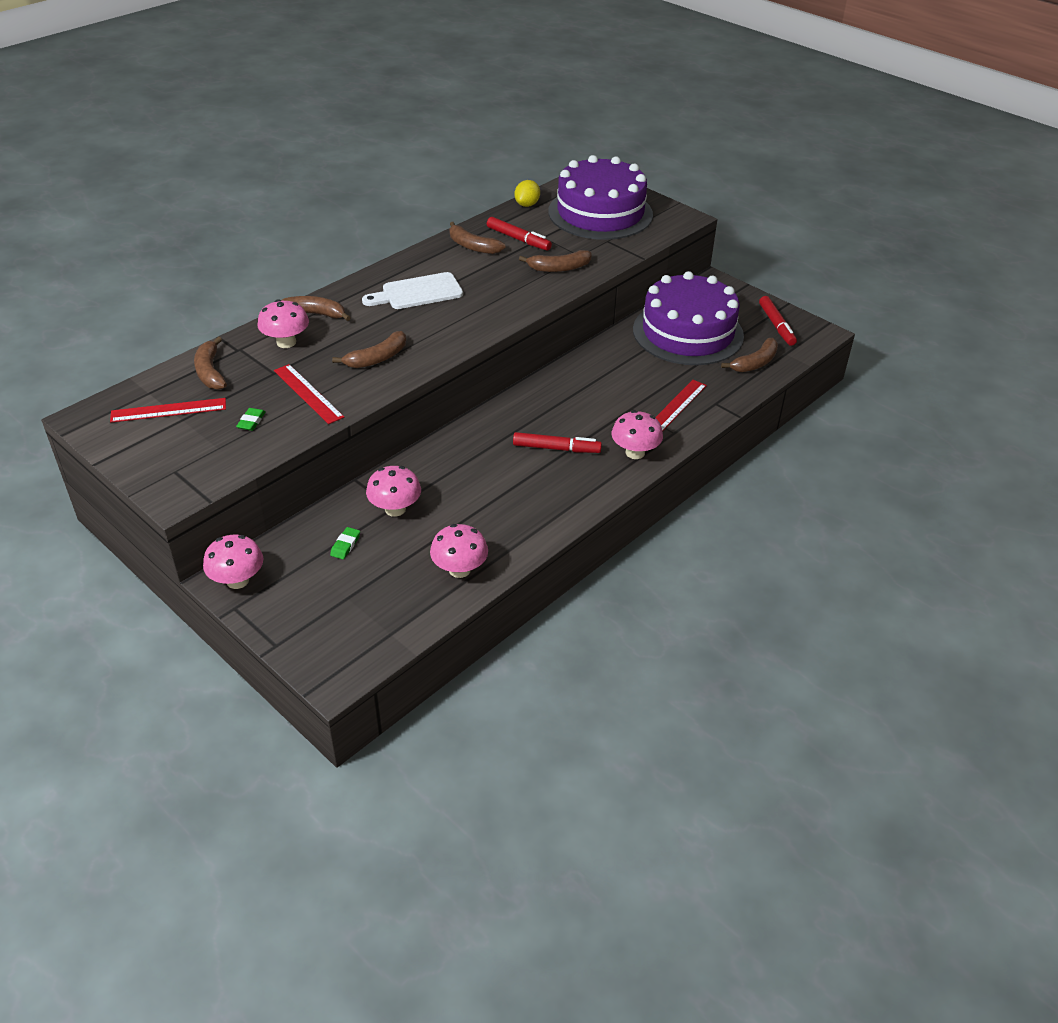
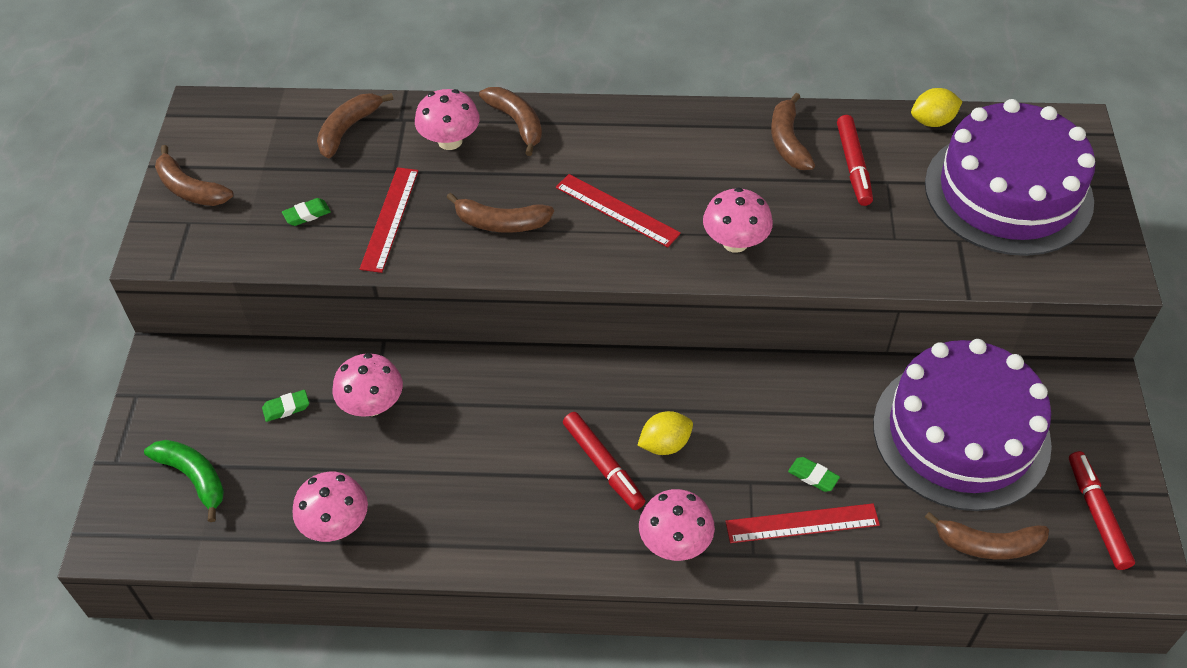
camera: 50 degrees right, 10 degrees up
red ruler [110,398,226,423] -> red ruler moved to [556,174,681,247]
pink mushroom [203,534,263,589] -> pink mushroom moved to [703,188,773,253]
white cutting board [362,272,463,309] -> none
brown banana [519,250,592,272] -> brown banana moved to [155,145,234,206]
red marker [759,296,797,346] -> red marker turned 135 degrees clockwise [1069,451,1135,570]
none -> green banana [144,440,224,522]
none -> yellow lemon [637,411,693,455]
none -> green eraser [788,457,840,492]

